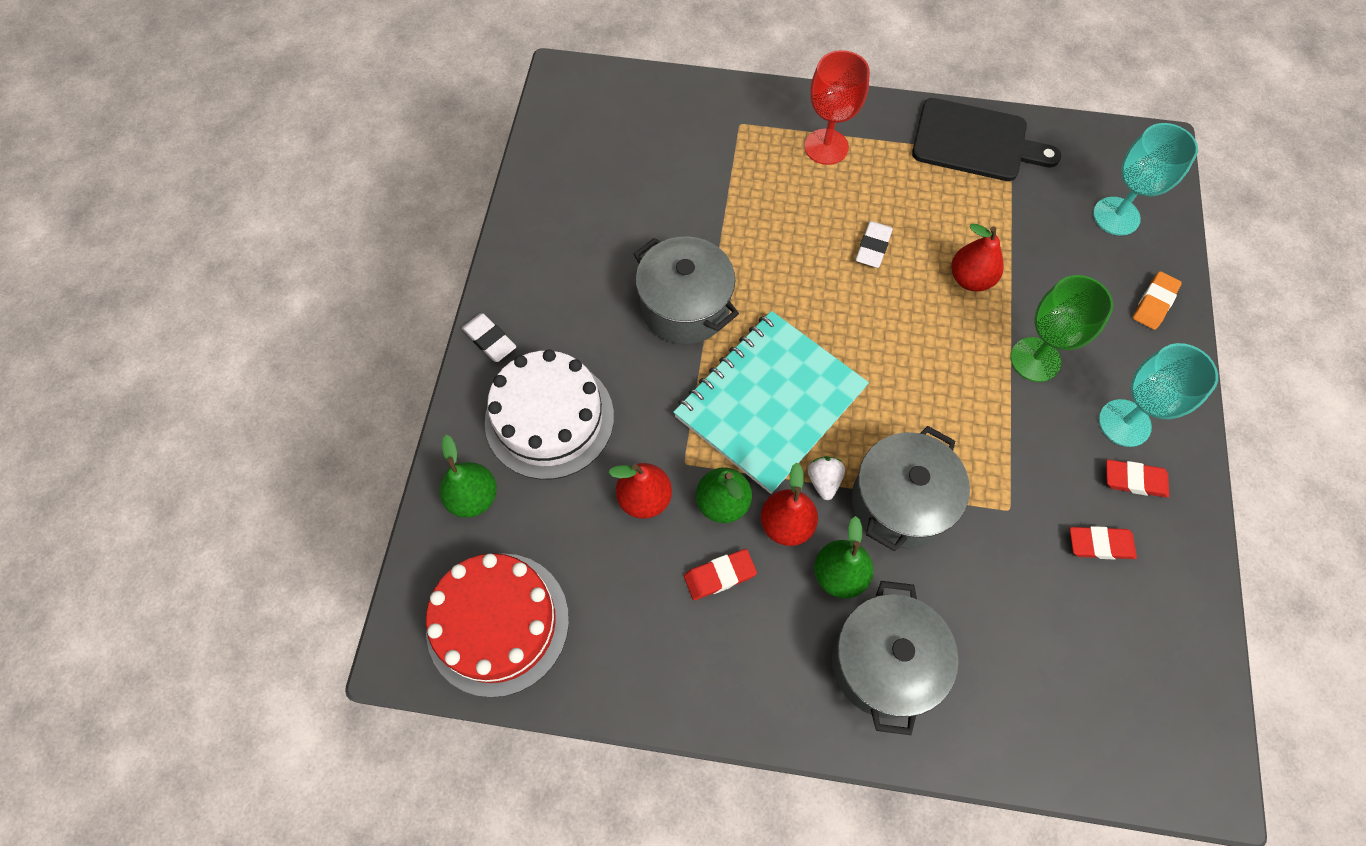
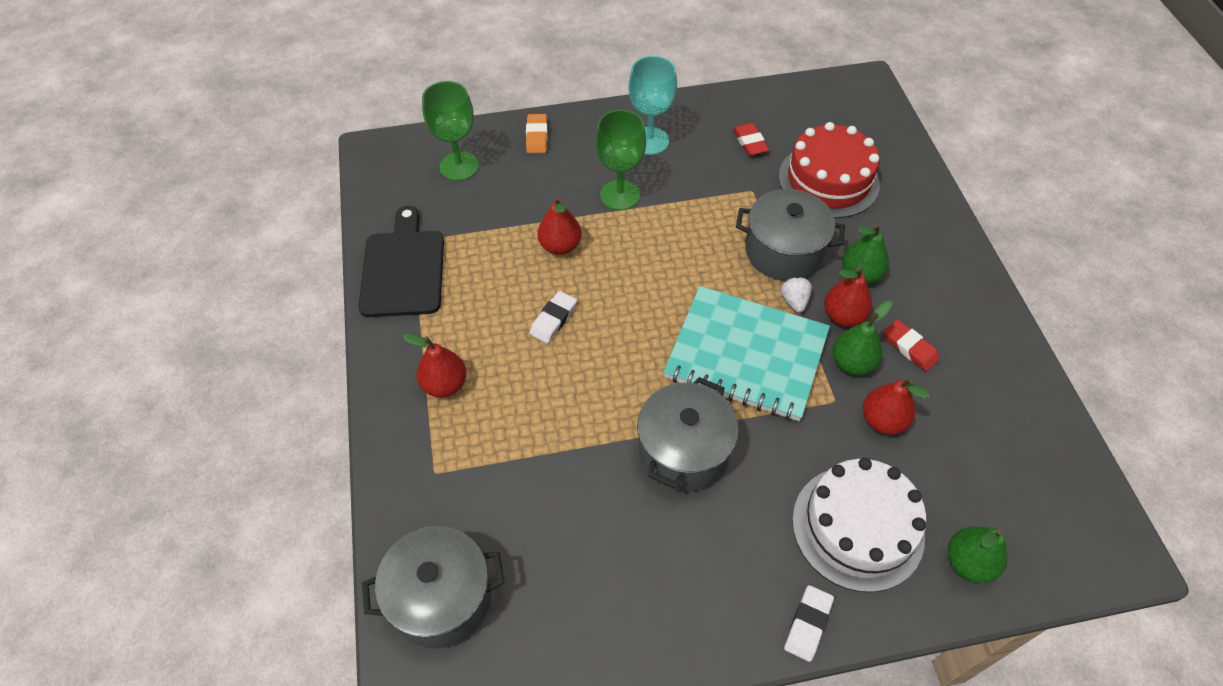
camera: 110 degrees left, 10 degrees down
red cake [426,553,569,698] -> red cake moved to [779,122,880,218]
red goblet [804,50,870,165] -> red pear [403,334,467,397]
white strawberry [808,456,845,500] -> white strawberry turned 105 degrees clockwise [781,277,812,313]
grey pot [832,581,958,735] -> grey pot moved to [362,526,505,649]
white eraser [856,221,893,268] -> white eraser turned 60 degrees counterclockwise [529,291,577,343]
turquoise goblet [1093,123,1198,236] -> green goblet [422,81,479,181]
red eraser [1106,459,1169,498] -> none
orange eraser [1133,271,1182,330] -> orange eraser turned 75 degrees clockwise [526,114,548,153]

